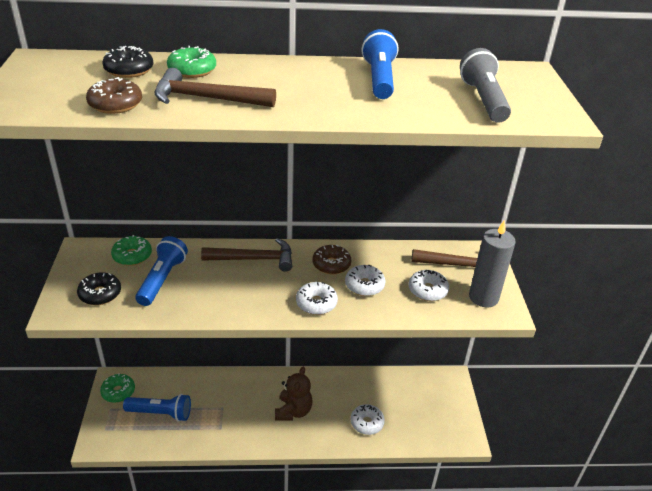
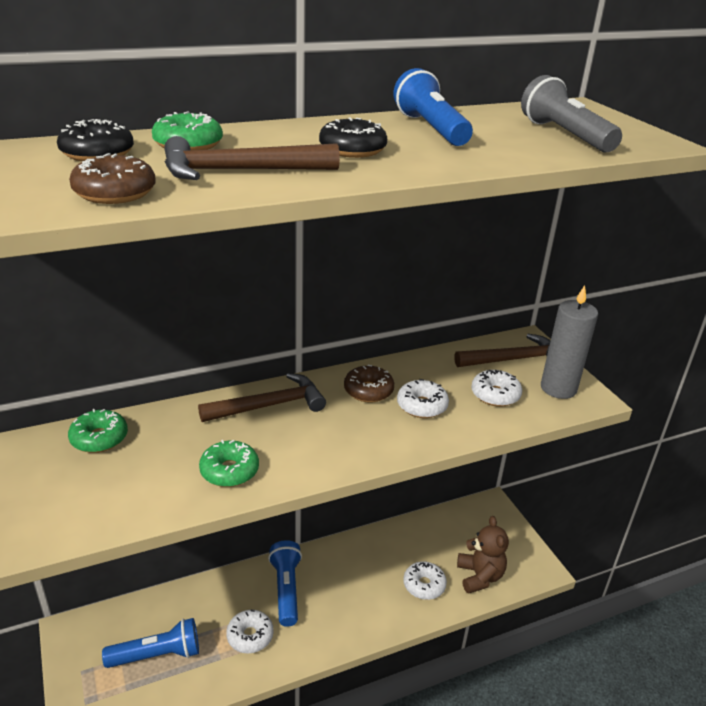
camera: 20 degrees left, 5 degrees down
black donut [77,272,121,305] -> black donut moved to [319,118,387,158]
green donut [100,373,135,403] -> green donut moved to [199,440,259,487]
blue flashlight [135,236,188,306] -> blue flashlight moved to [268,540,302,627]
brown teddy bear [275,367,313,421] -> brown teddy bear moved to [457,516,509,594]
white donut [296,282,338,315] -> white donut moved to [226,610,274,654]

